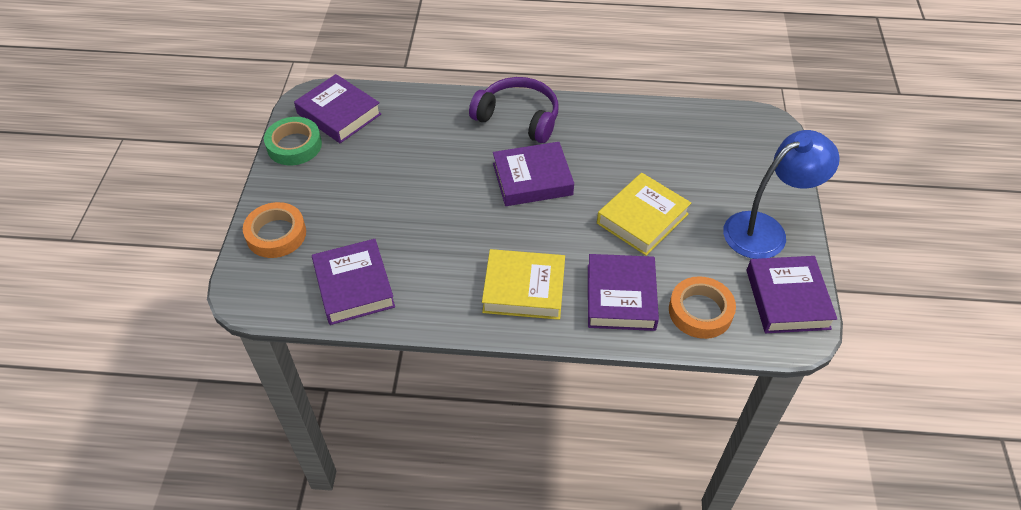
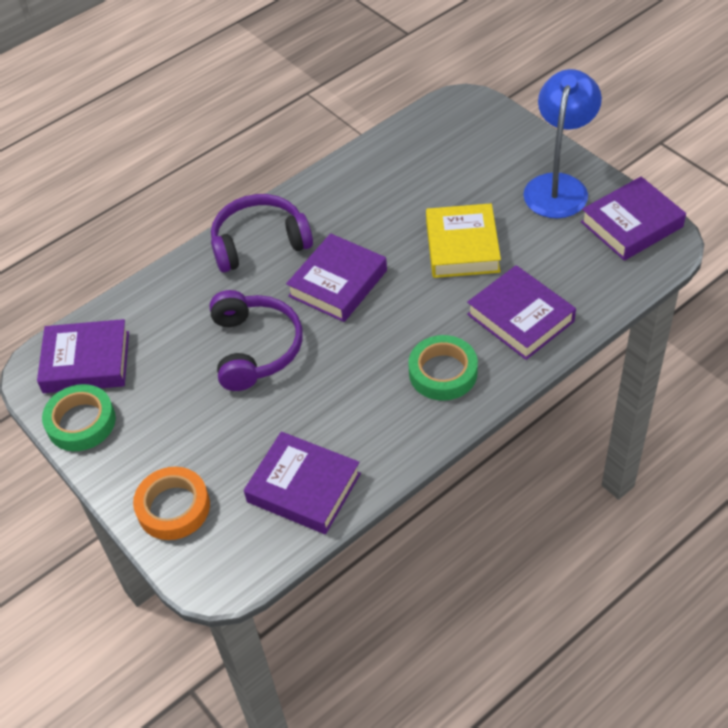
camera: 40 degrees left, 0 degrees up
yellow book [482,249,565,320] -> green tape [408,335,478,401]
orange tape [669,276,736,339] -> none
purple book [747,256,837,333] -> purple book turned 75 degrees counterclockwise [581,176,686,261]
none -> purple headphones [209,290,303,391]

